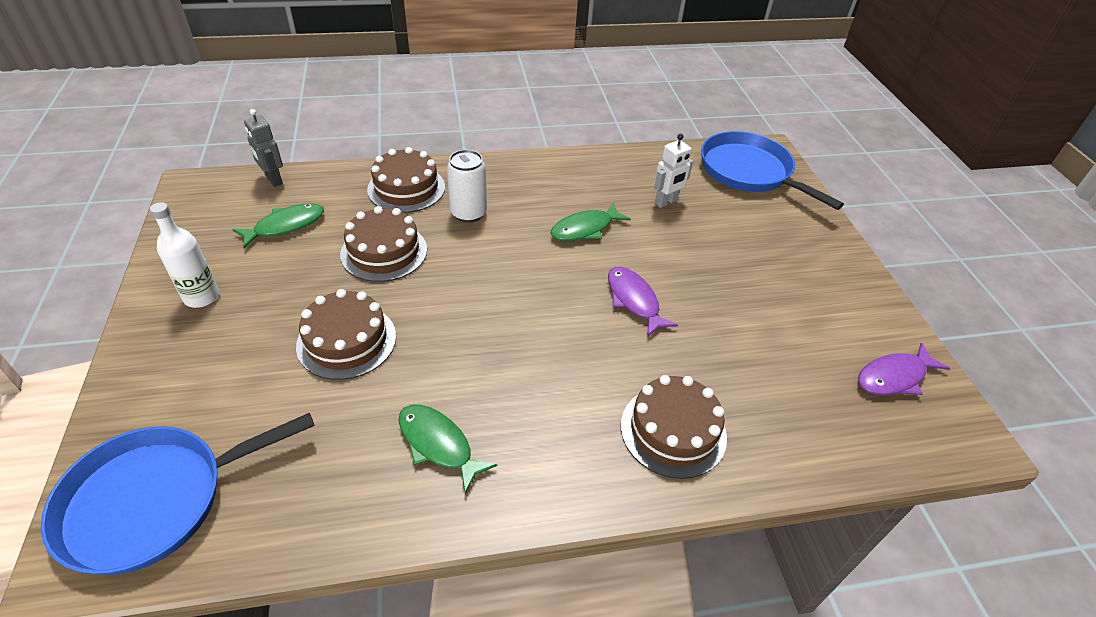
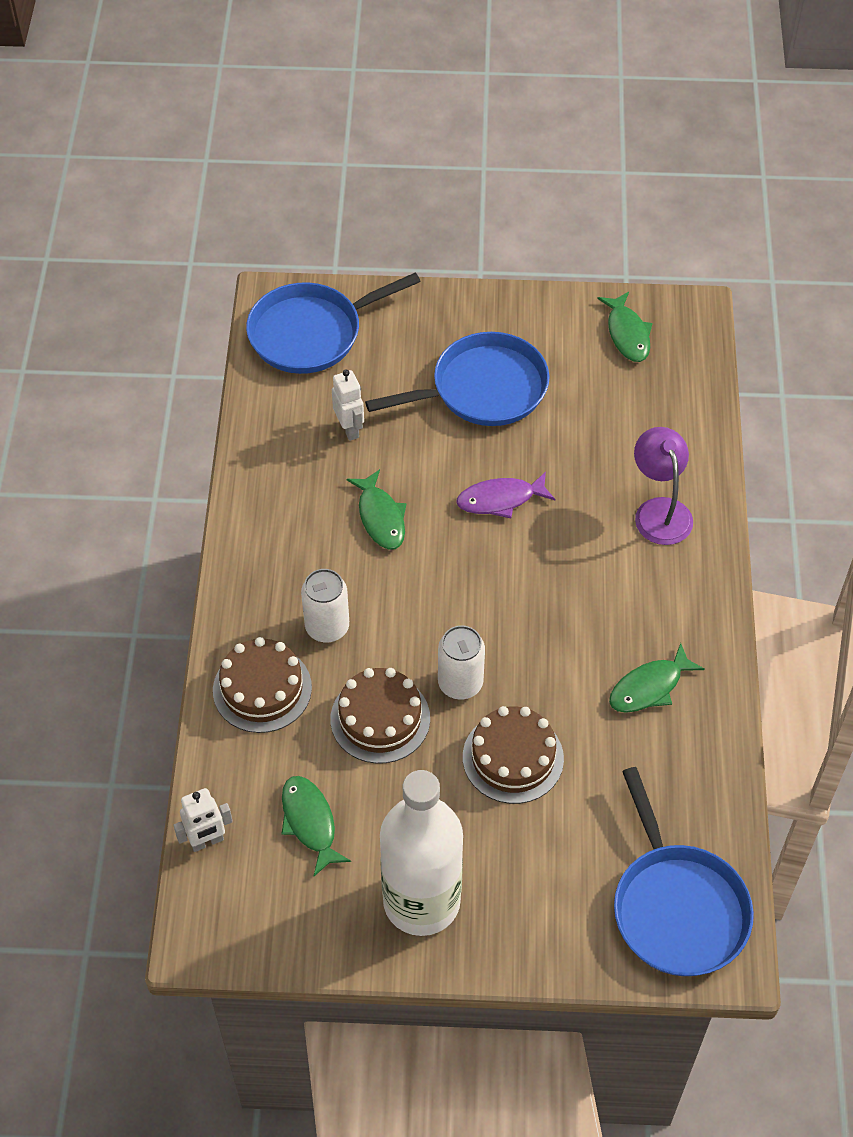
camera: 75 degrees left, 10 degrees up
white bottle [150,202,219,308] -> white bottle [380,770,463,936], size x1.98
grey robot [244,109,283,187] -> white robot [173,788,233,852]
brown cake [621,375,727,479] -> purple lamp [634,427,693,545]
purple fish [858,342,950,395] -> green fish [598,292,653,362]
none -> blue pan [365,332,550,426]
none -> white can [438,625,485,699]

